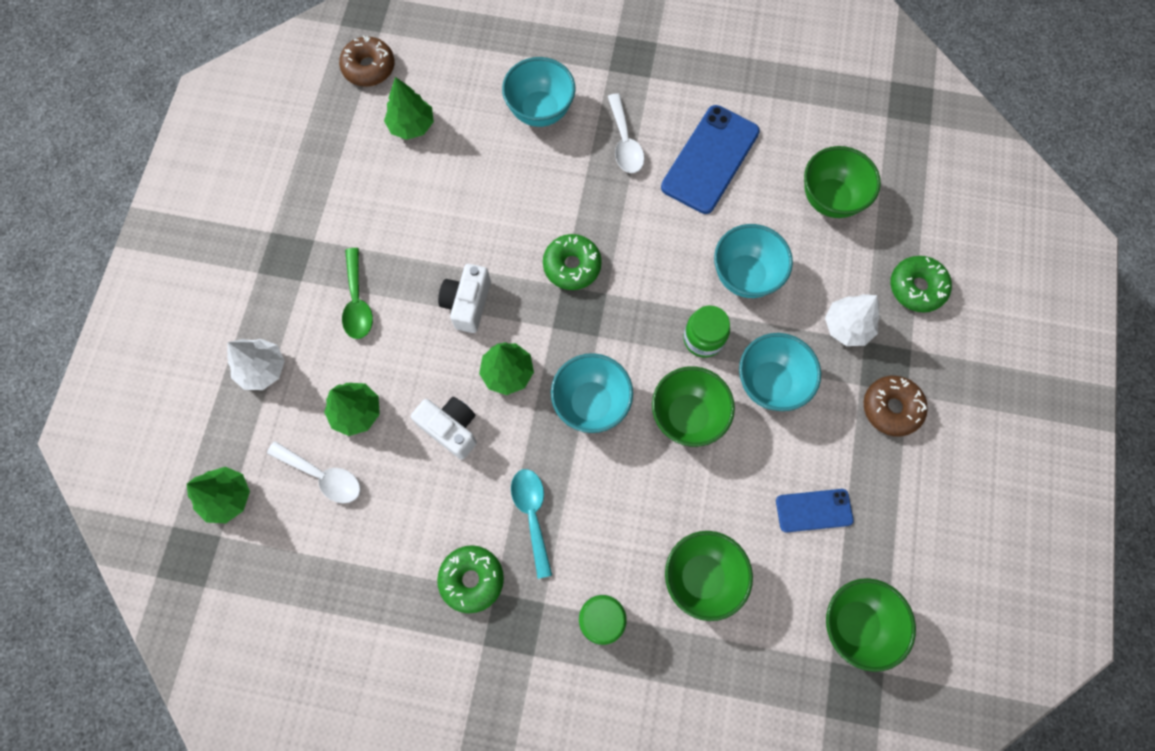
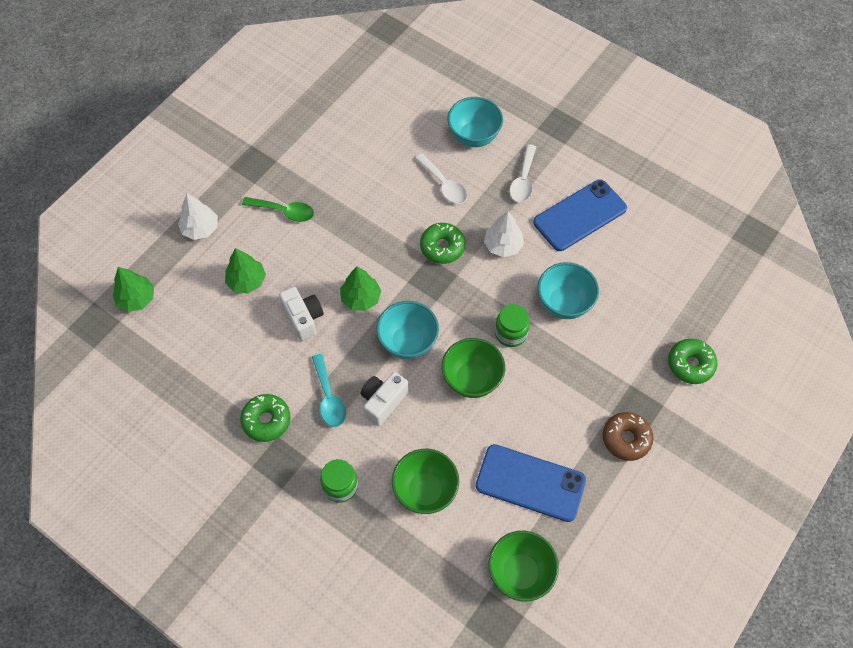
camera: 25 degrees right, 10 degrees down
white spoon [267,441,360,503] -> white spoon moved to [415,153,467,204]
brown donut [339,36,395,87] -> none
green spoon [342,248,373,339] -> green spoon turned 90 degrees counterclockwise [242,197,314,222]
green tree [384,77,434,140] -> none
white camera [438,264,491,333] -> white camera moved to [361,372,409,426]
turquoise spoon [511,469,552,579] -> turquoise spoon turned 150 degrees clockwise [312,354,346,427]
turquoise bowl [739,333,821,411] -> none
blue phone [776,489,854,533] -> blue phone [476,444,586,522], size x1.77
green bowl [804,146,881,218] -> none
white tree [825,294,880,346] -> white tree moved to [484,211,524,257]

